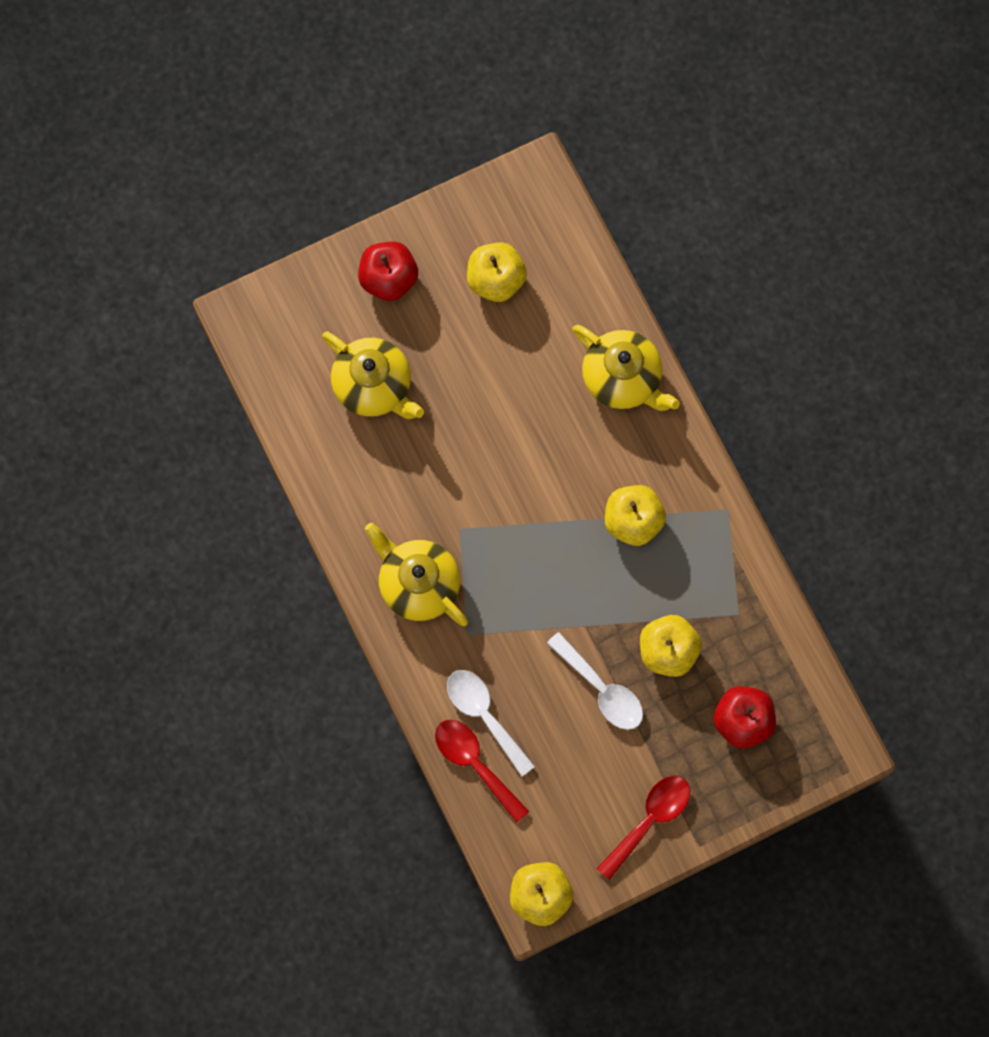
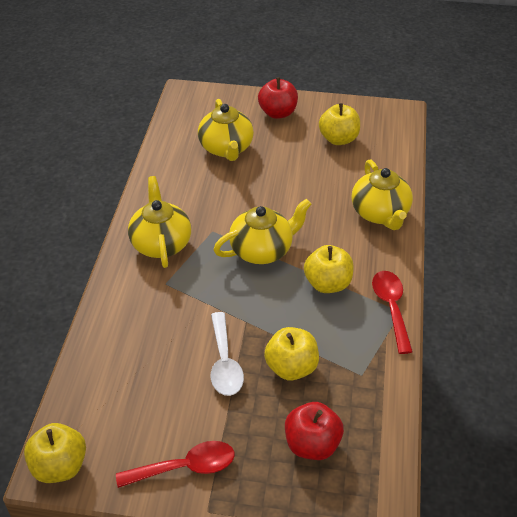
camera: 35 degrees right, 30 degrees down
red spoon [435,720,530,822] -> red spoon moved to [372,271,413,354]
white spoon [447,670,535,777] -> none
none -> yellow teapot [214,199,311,264]

